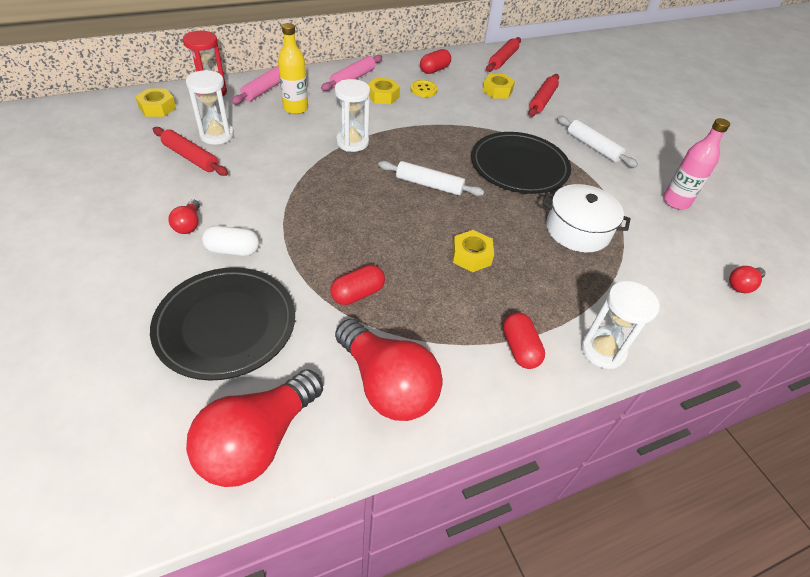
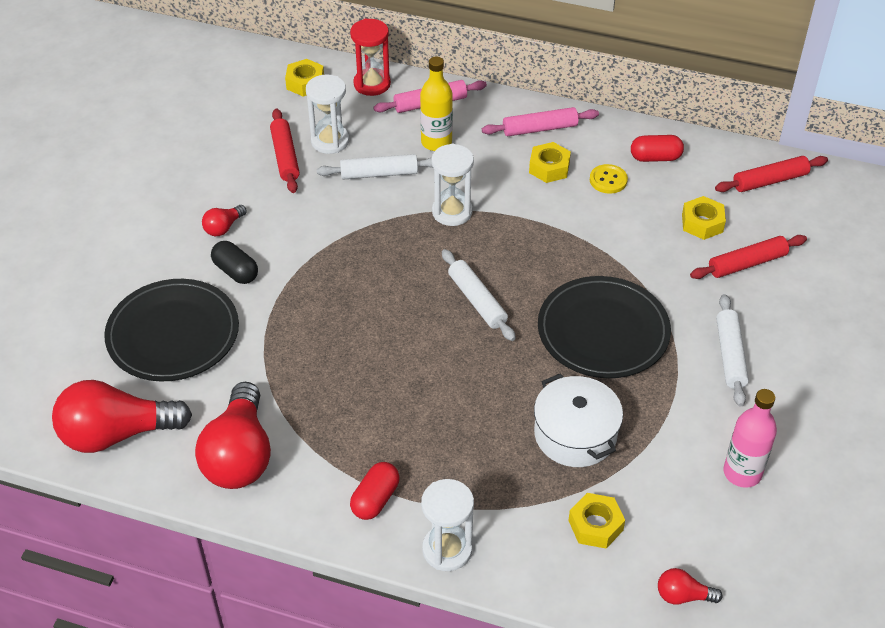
camera: 45 degrees right, 0 degrees up
white capsule [202,226,259,256] -> black capsule [211,241,258,284]
red capsule [330,265,385,305] -> none
yellow nut [452,230,494,272] -> yellow nut moved to [568,493,625,548]
none -> white rolling pin [317,154,433,180]

